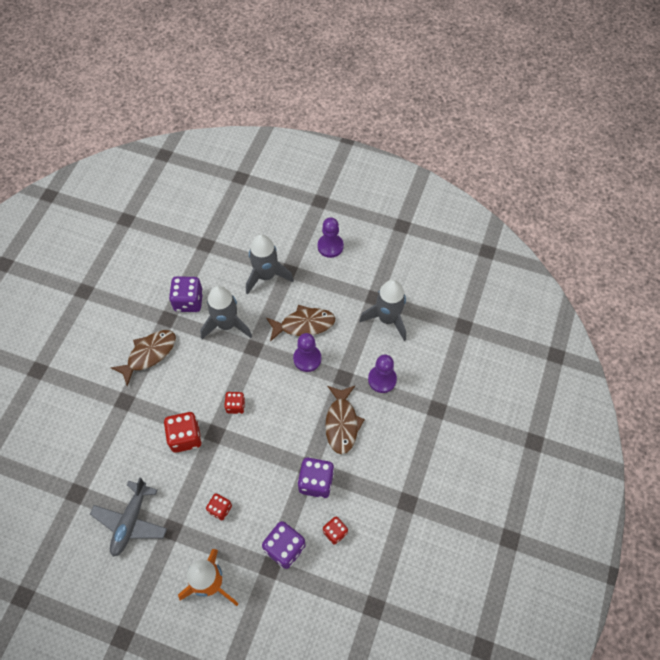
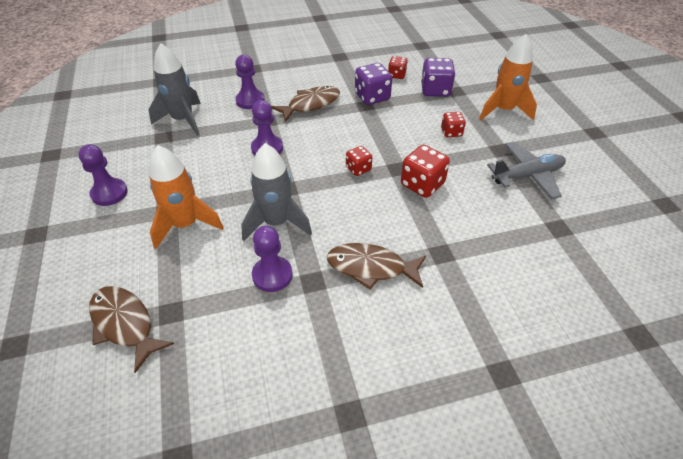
camera: 125 degrees left, 15 degrees down
purple dice [169,276,203,312] -> purple pawn [252,226,293,292]
grey rocket [246,234,294,295] -> orange rocket [149,145,224,249]
brown fish [266,305,335,341] -> brown fish moved to [89,286,174,373]

